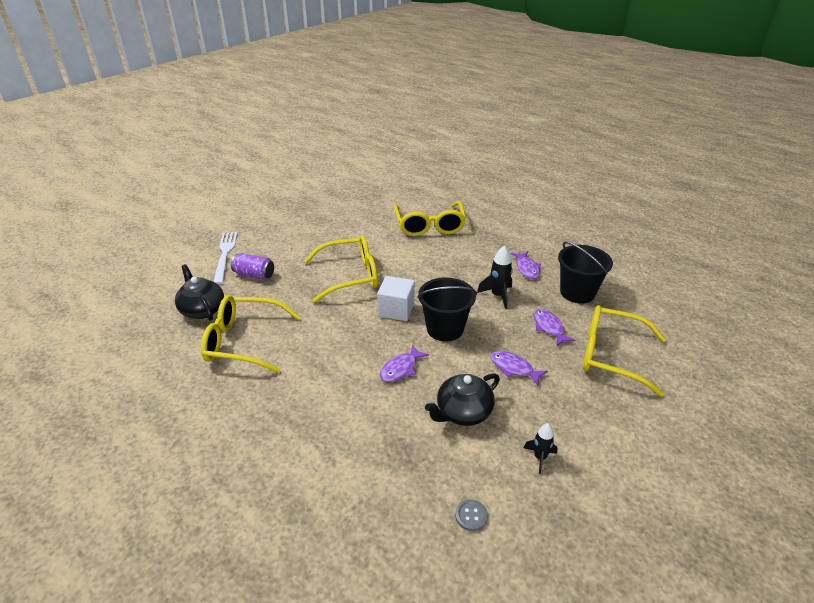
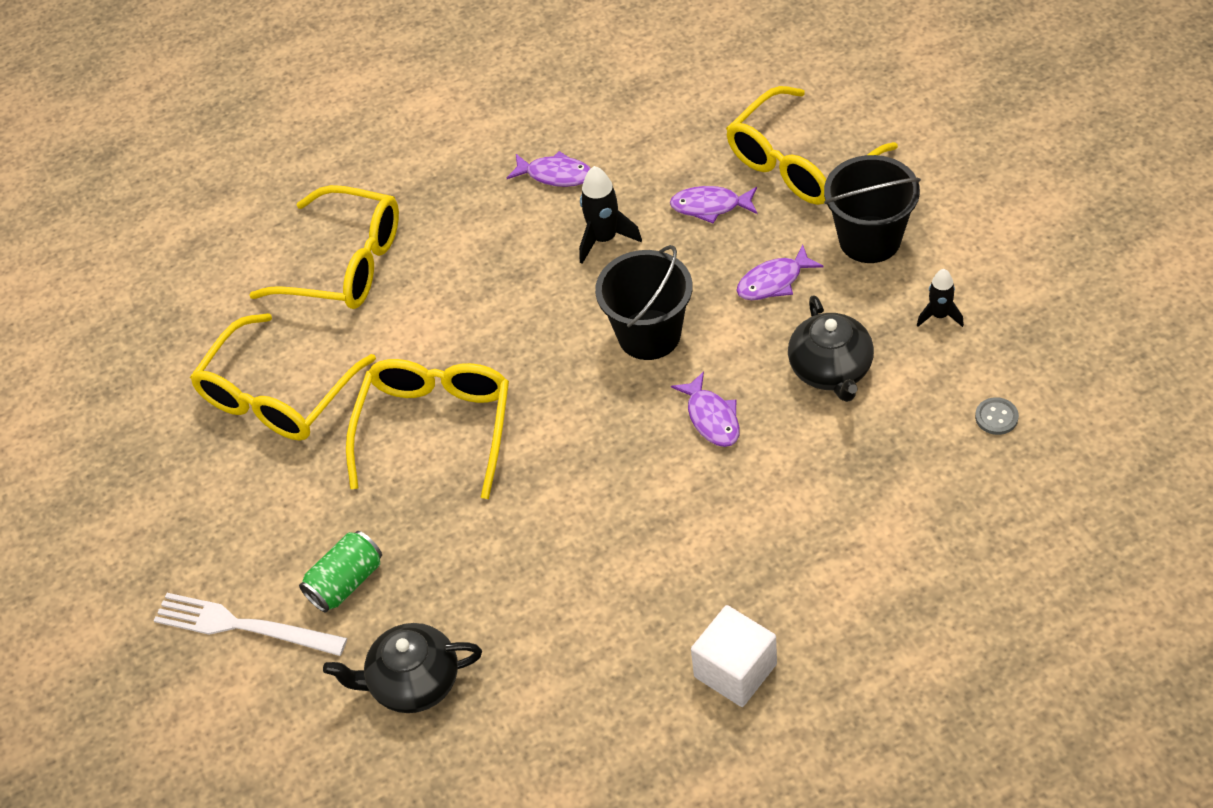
camera: 60 degrees left, 15 degrees up
yellow glasses [201,295,300,373] -> yellow glasses moved to [190,313,376,440]
purple can [231,253,274,280] -> green can [299,531,382,613]
white cube [377,276,415,321] -> white cube moved to [691,605,777,707]
black bucket [558,242,613,304] -> black bucket moved to [824,155,921,263]

